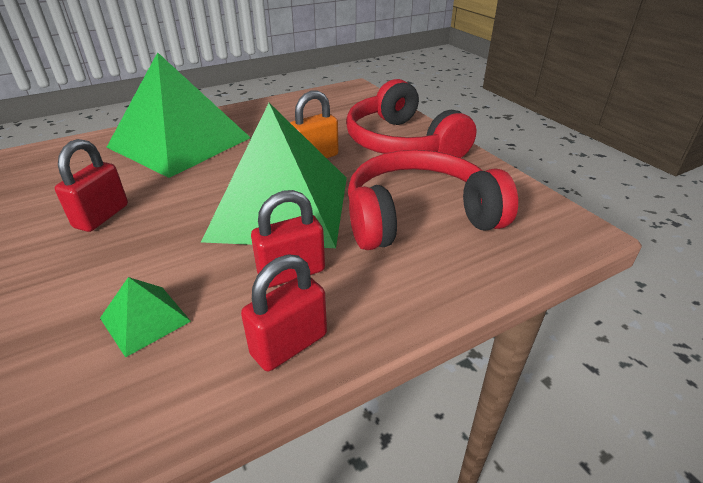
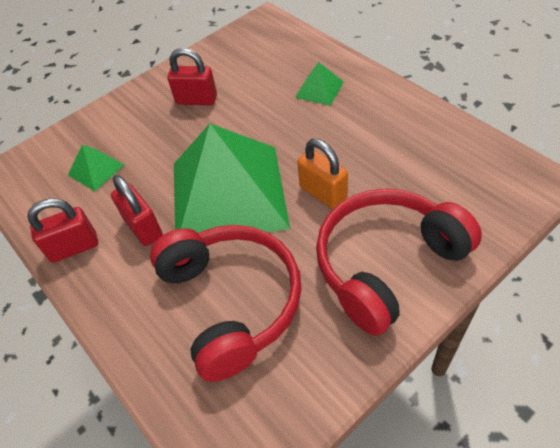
camera: 85 degrees right, 15 degrees up
green pyramid [107,52,251,178] -> green pyramid [295,62,344,106], size x0.40
red padlock [241,254,327,371] -> red padlock turned 60 degrees counterclockwise [27,198,98,263]

